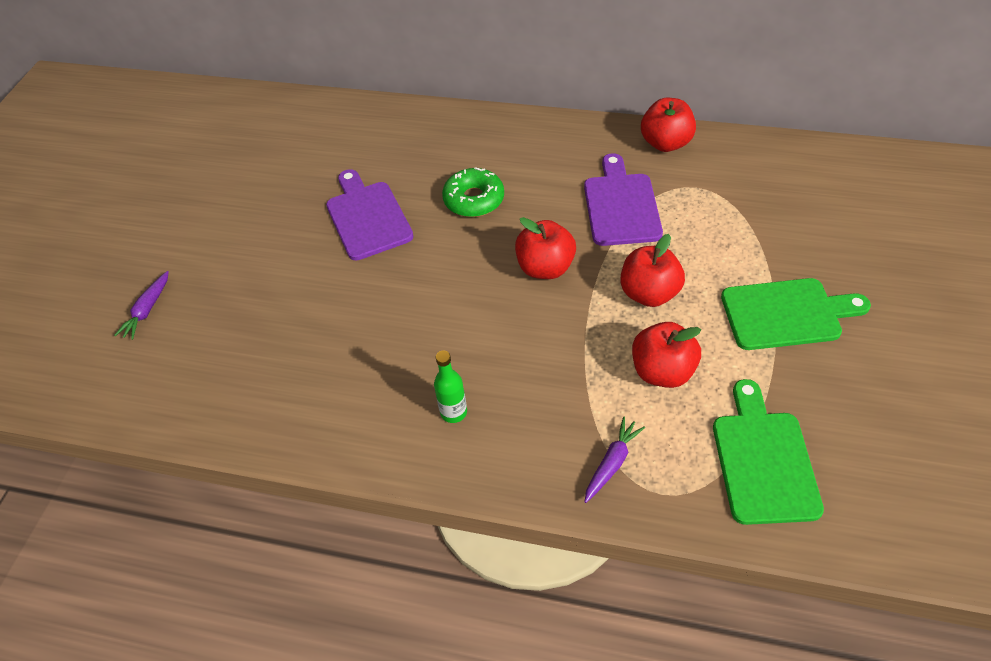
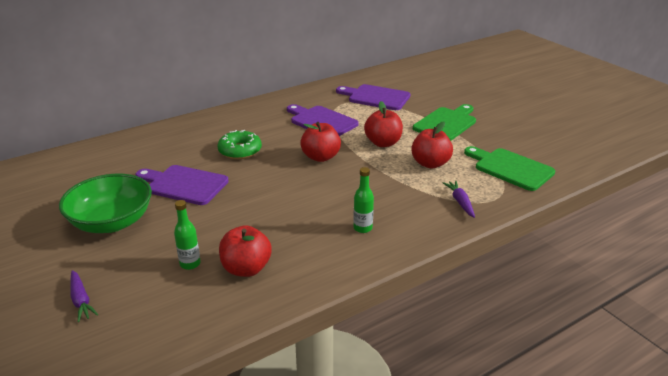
camera: 50 degrees left, 20 degrees down
red apple [641,98,696,152] -> red apple moved to [219,225,272,277]
none -> green bowl [59,174,152,233]
none -> green bottle [174,200,201,270]
none -> purple cutting board [336,84,410,110]

